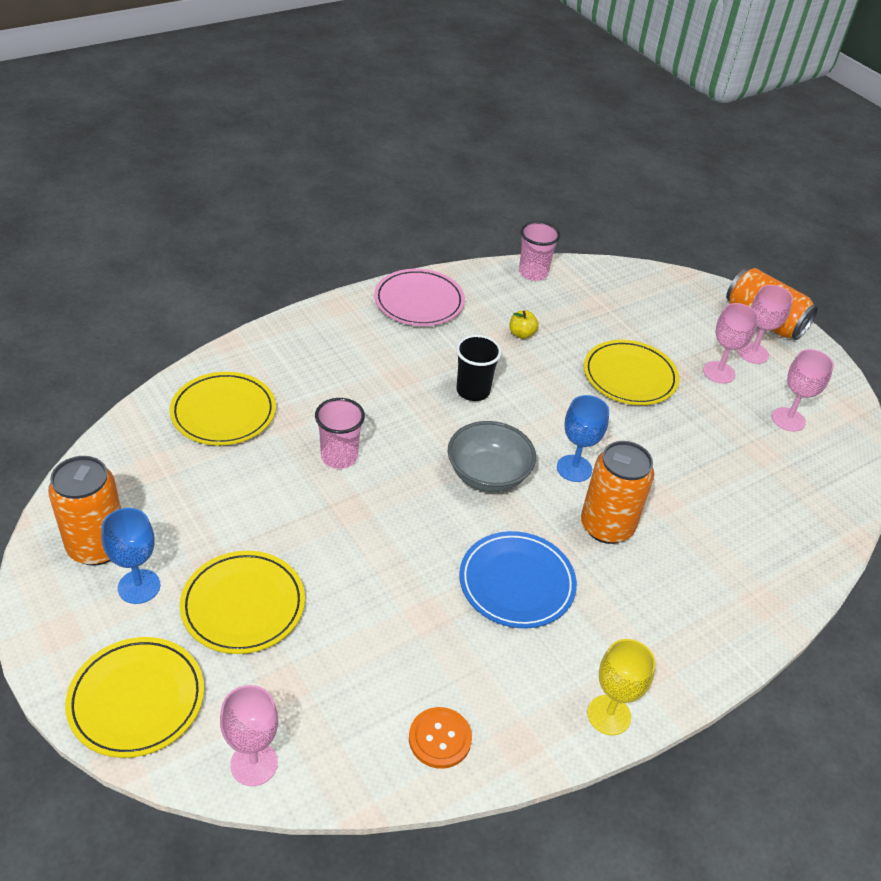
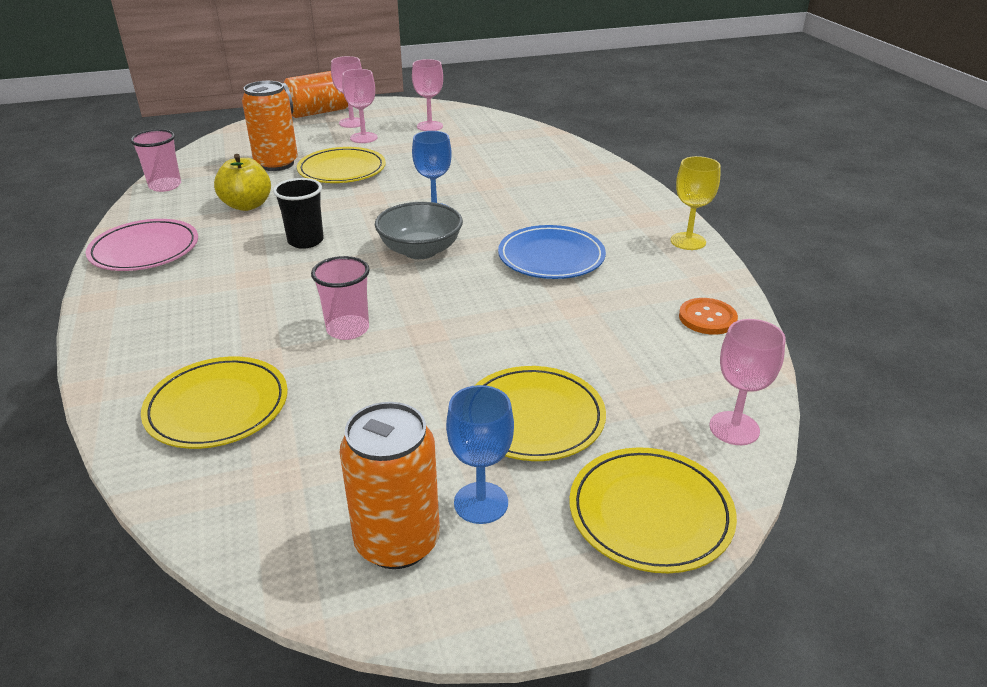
camera: 70 degrees left, 10 degrees down
yellow apple [509,310,539,339] -> yellow apple [214,154,271,211], size x1.79
orange can [581,441,654,544] -> orange can moved to [242,81,298,171]

